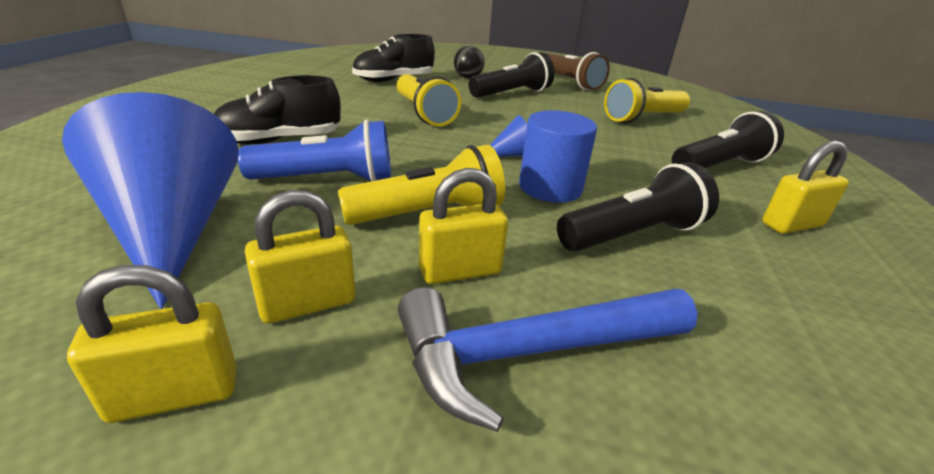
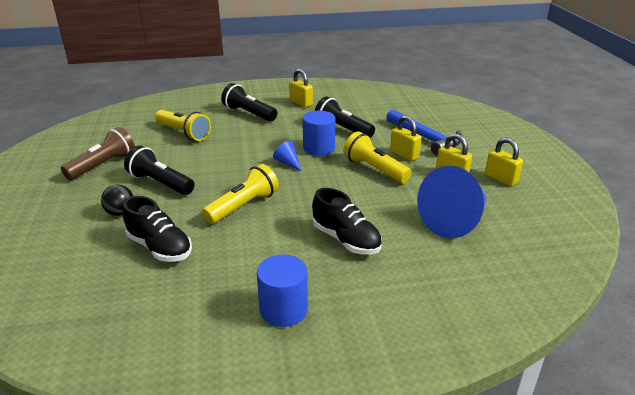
camera: 110 degrees left, 0 degrees up
blue flashlight [238,119,391,181] -> none
none -> blue cylinder [257,255,308,327]

